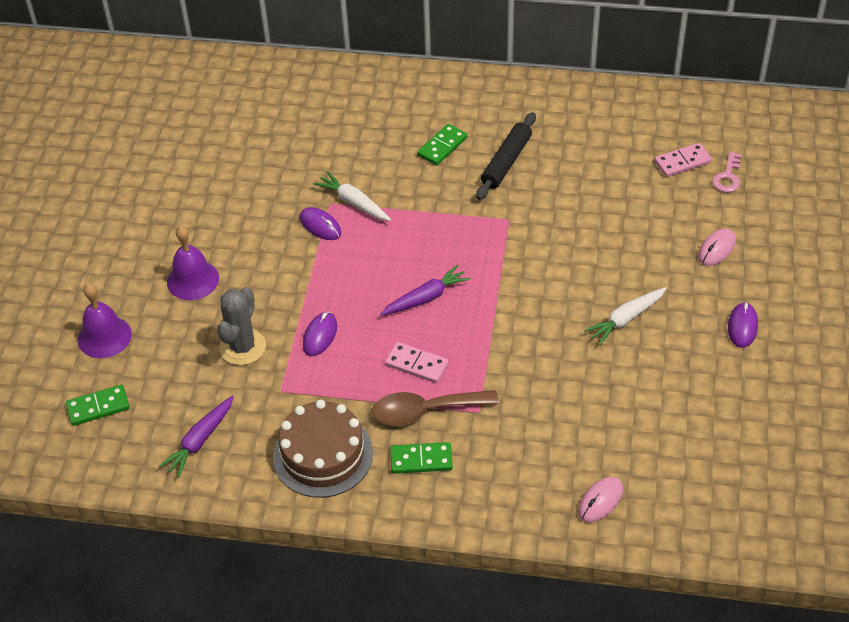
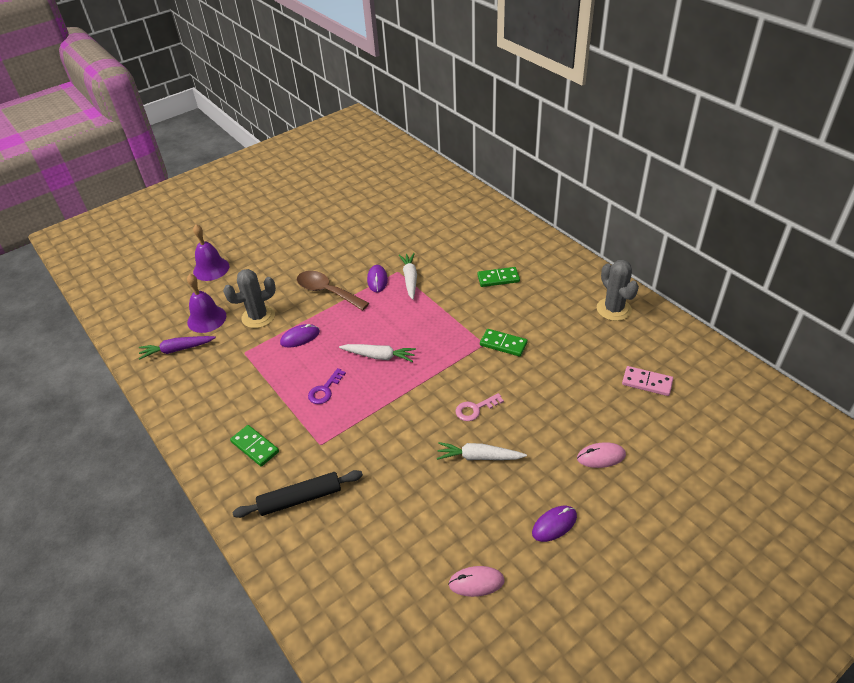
camera: 45 degrees right, 5 degrees down
green domino [66,385,130,426] -> green domino moved to [480,329,528,357]
purple bell [167,226,219,300] -> purple bell moved to [187,274,226,333]
brown cake [273,400,373,498] -> none
brown spoon [372,390,499,426] -> brown spoon moved to [297,271,369,311]
purple carrot [380,265,470,316] -> white carrot [339,344,416,362]
pink domino [385,342,448,383] -> purple key [308,368,346,404]
black rolling pin [476,112,536,200] -> black rolling pin moved to [232,470,363,518]
pink mouse [578,477,623,522] -> pink mouse moved to [448,566,505,597]
pink key [712,152,742,192] -> pink key moved to [456,393,504,421]
none -> grey cactus [597,260,639,321]

